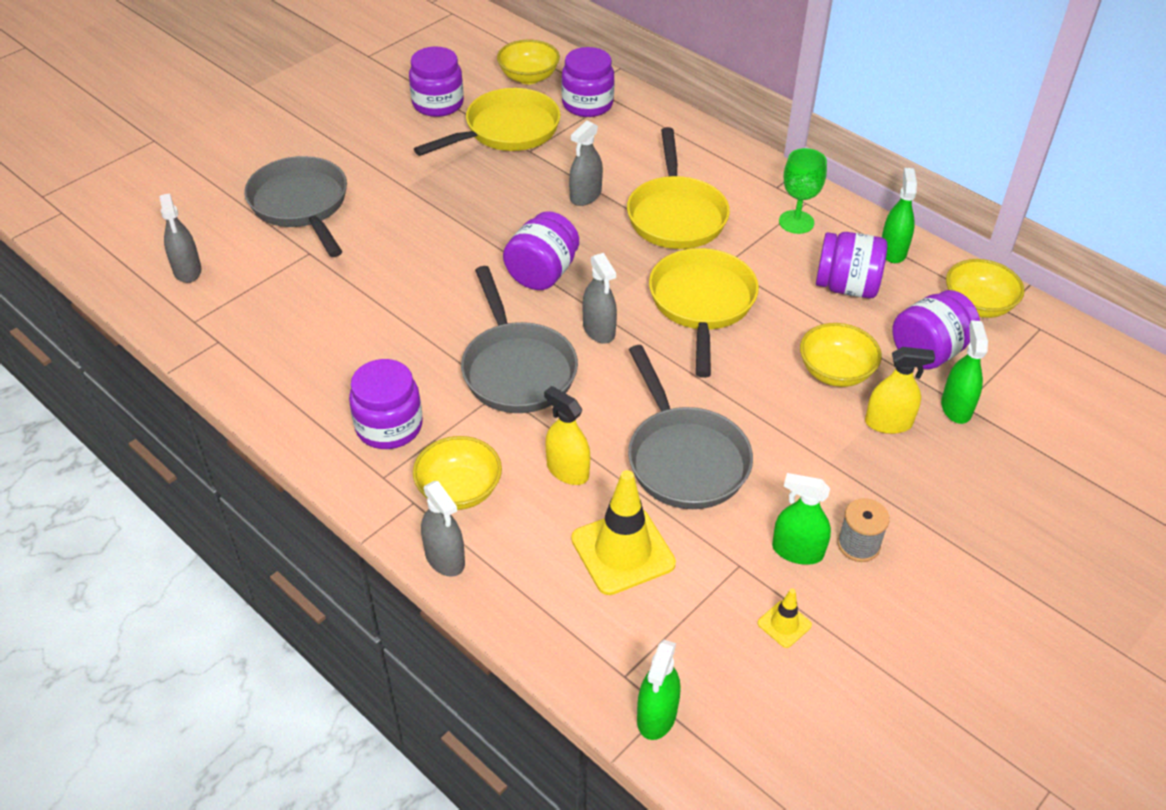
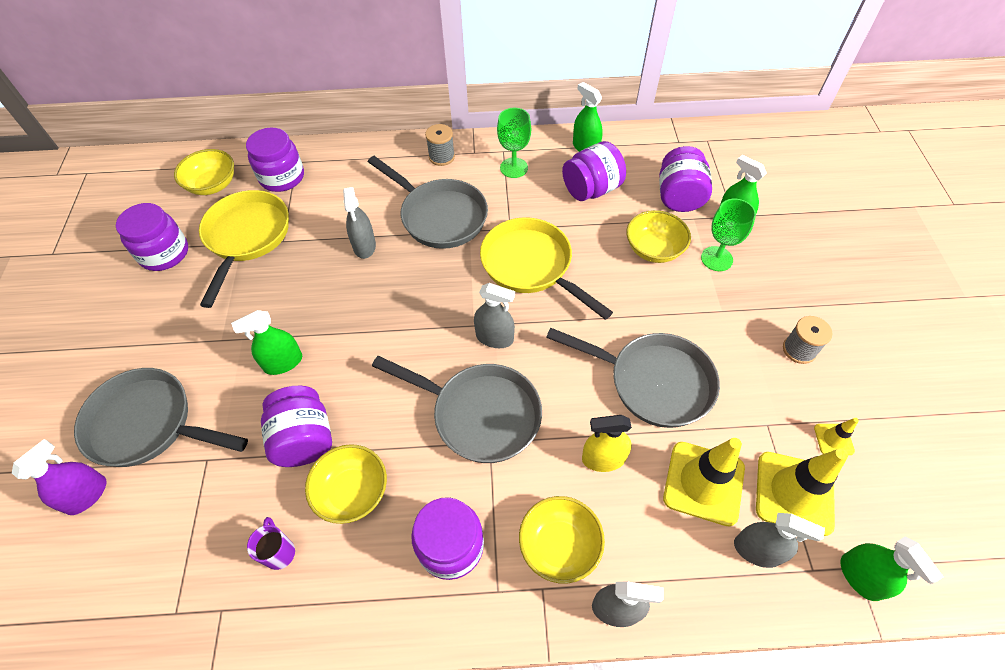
camera: 45 degrees left, 10 degrees up
grey spray bottle [159,193,201,283] -> grey spray bottle moved to [734,513,825,568]
purple jar [503,211,579,290] -> purple jar moved to [261,386,332,467]
yellow pan [627,127,730,249] -> grey pan [368,156,488,249]
green spray bottle [772,473,831,565] -> green spray bottle moved to [231,310,302,375]
yellow spray bottle [865,347,935,434] -> green goblet [701,199,756,271]
yellow bowl [946,259,1025,318] -> yellow bowl moved to [305,444,387,524]
none -> purple spray bottle [12,439,107,515]
none -> purple mug [247,517,295,570]
none -> grey spool [425,124,455,166]
none -> yellow traffic cone [756,448,848,536]

